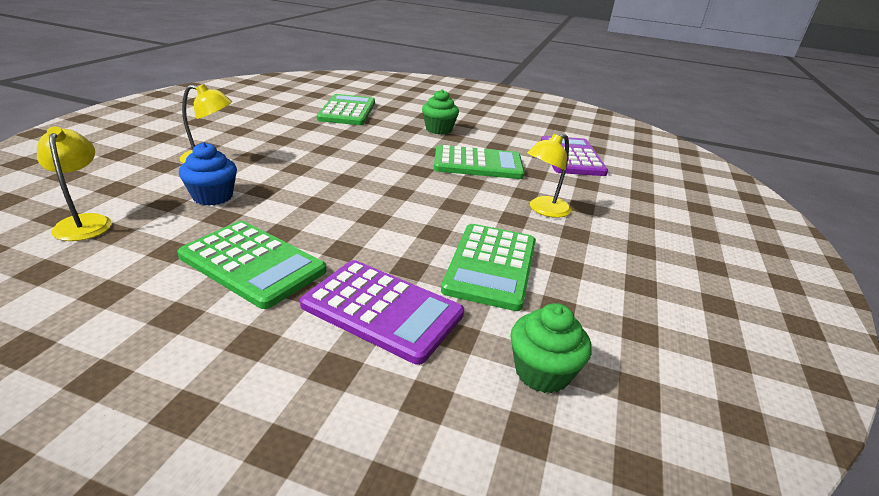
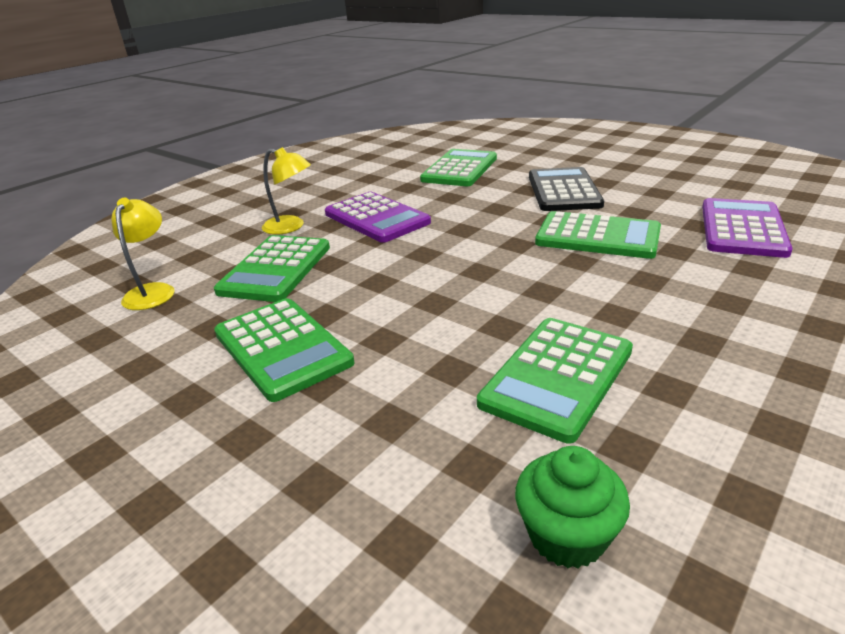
camera: 25 degrees right, 0 degrees up
blue cupcake [179,142,237,206] -> green calculator [214,235,330,302]
purple calculator [300,260,464,365] -> purple calculator moved to [325,192,431,243]
green cupcake [422,89,459,134] -> black calculator [529,167,604,211]
yellow lamp [527,134,571,218] -> none

